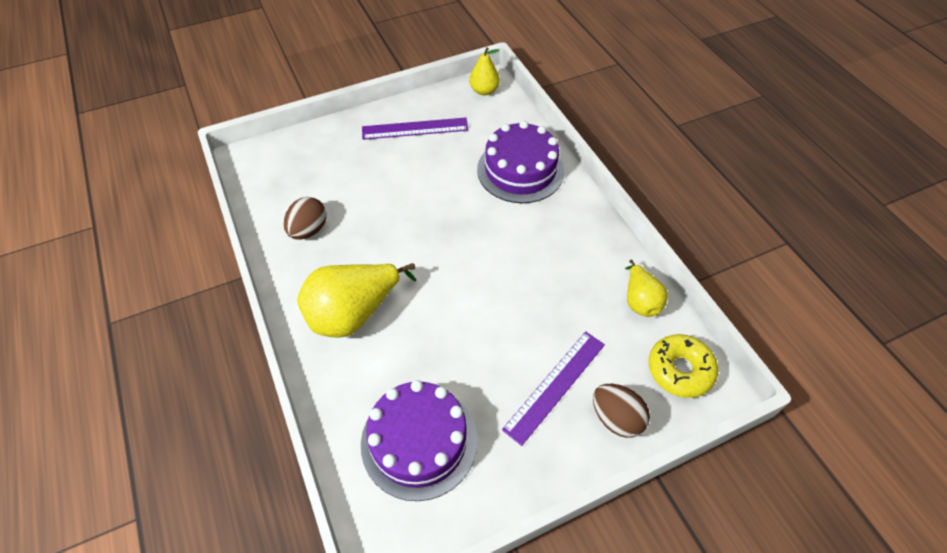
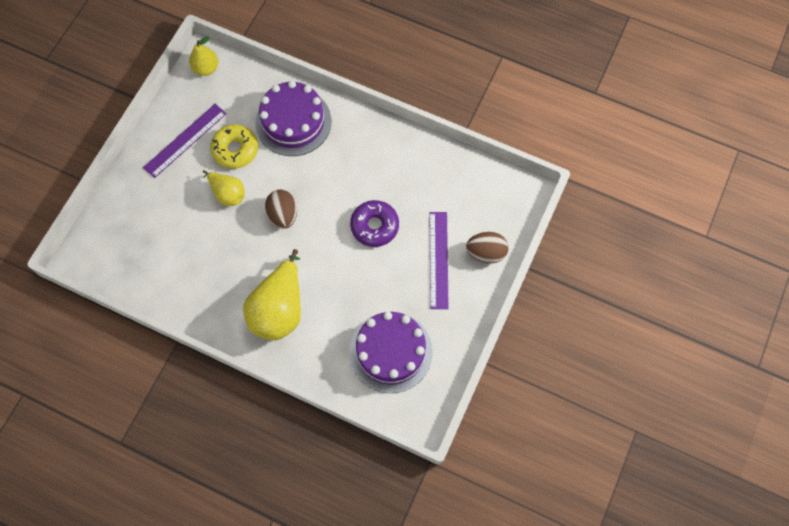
camera: 40 degrees left, 15 degrees up
brown egg [284,197,326,240] -> brown egg moved to [265,190,297,229]
yellow pear [625,260,668,317] -> yellow pear moved to [203,170,245,206]
yellow donut [649,334,718,398] -> yellow donut moved to [210,124,258,169]
none -> purple donut [350,200,399,247]

